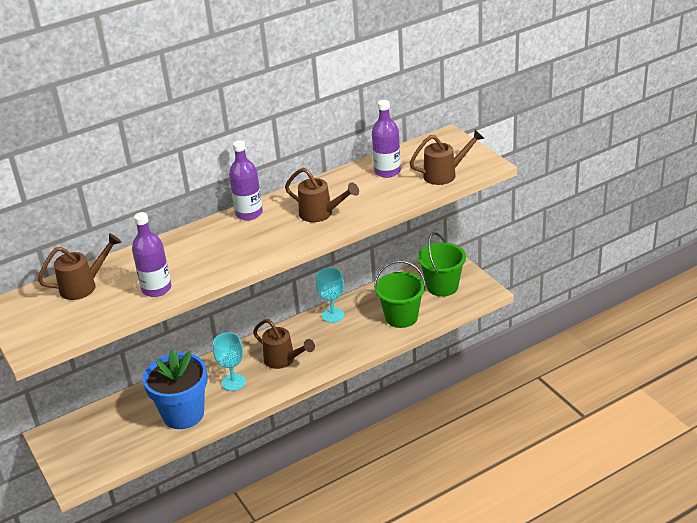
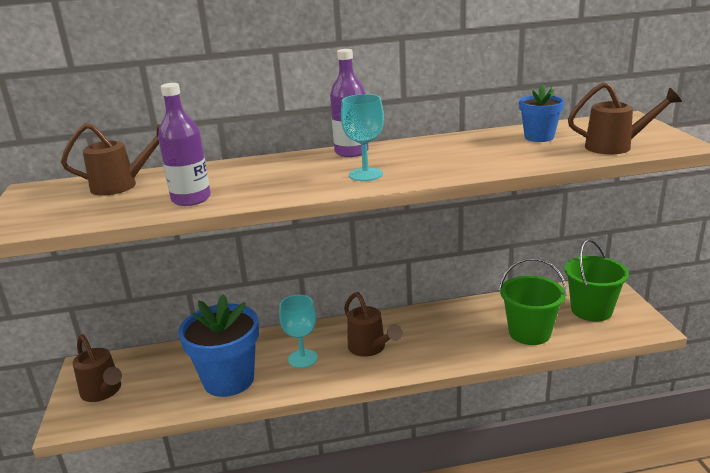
camera: 20 degrees right, 10 degrees down
brown watering can [285,168,359,222] -> brown watering can moved to [73,334,122,402]
turquoise goblet [316,268,344,323] -> turquoise goblet moved to [341,94,384,181]
purple bottle [372,100,401,178] -> blue flower pot [519,84,565,142]

